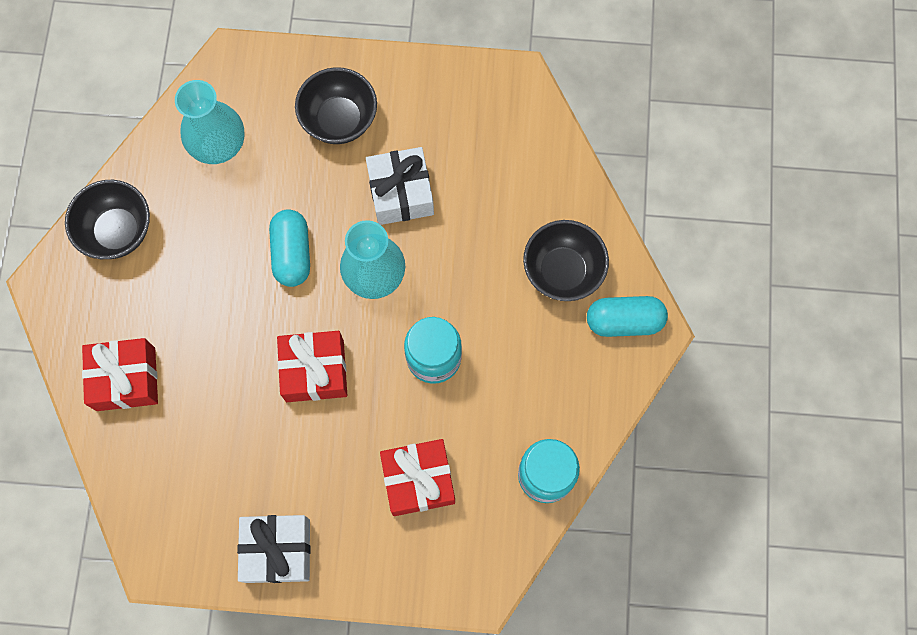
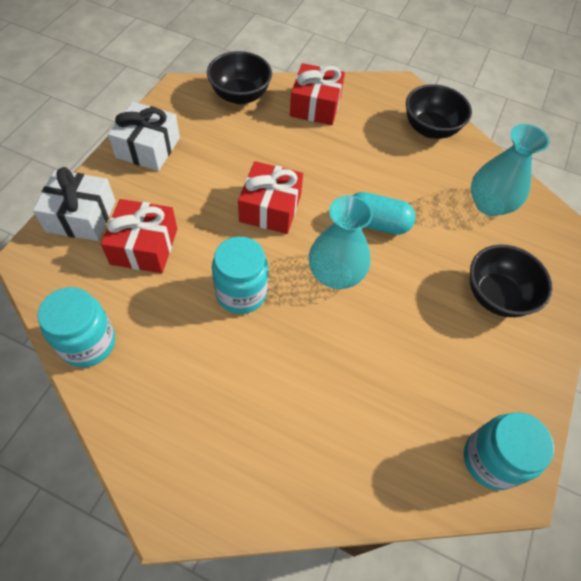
camera: 105 degrees right, 15 degrees down
white gift [366,147,434,225] -> white gift moved to [33,167,116,241]
black bowl [523,220,609,301] -> black bowl moved to [207,51,272,104]
turquoise capsule [587,296,668,337] -> none
none -> turquoise jar [464,412,554,490]

